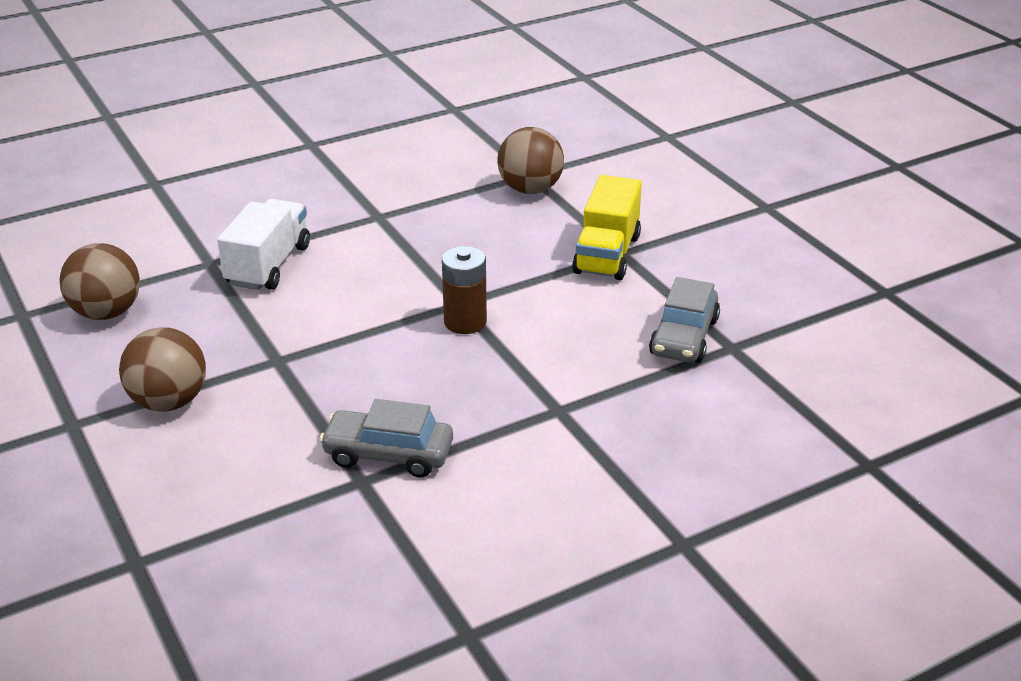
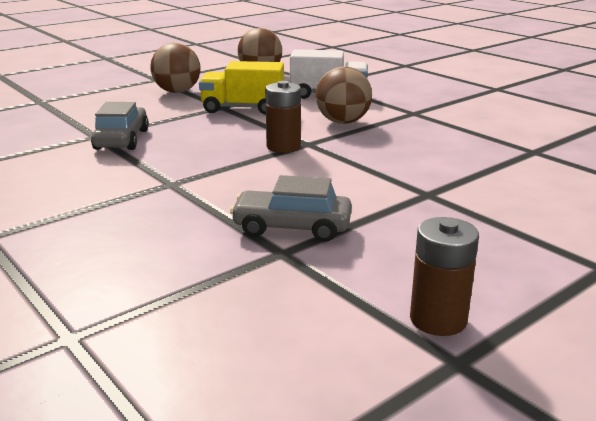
camera: 80 degrees right, 10 degrees down
brown ball [497,127,564,194] -> brown ball moved to [316,67,372,124]
yellow truck [572,175,642,280] -> yellow truck moved to [199,61,284,115]
none -> brown battery [410,217,479,336]

